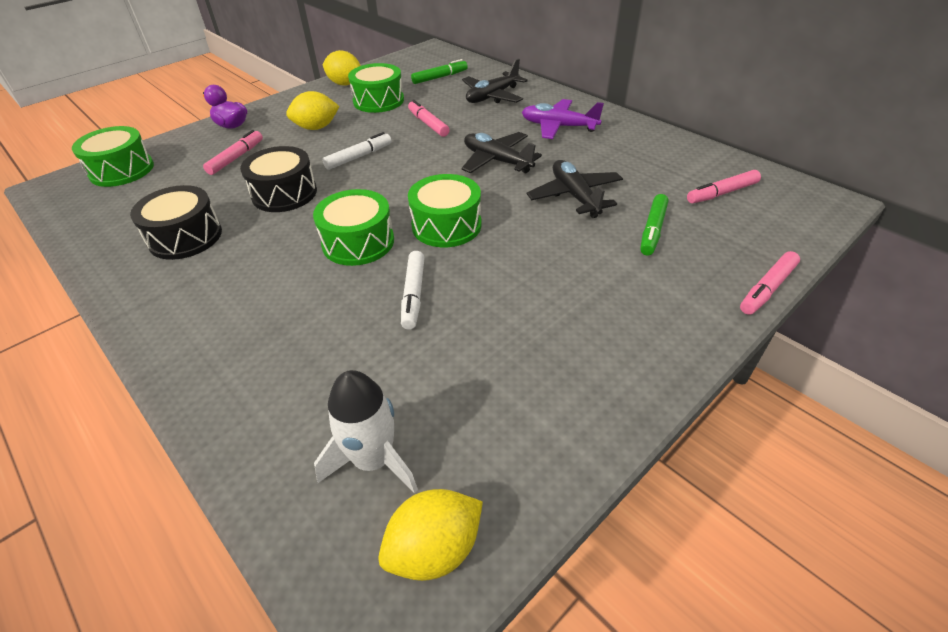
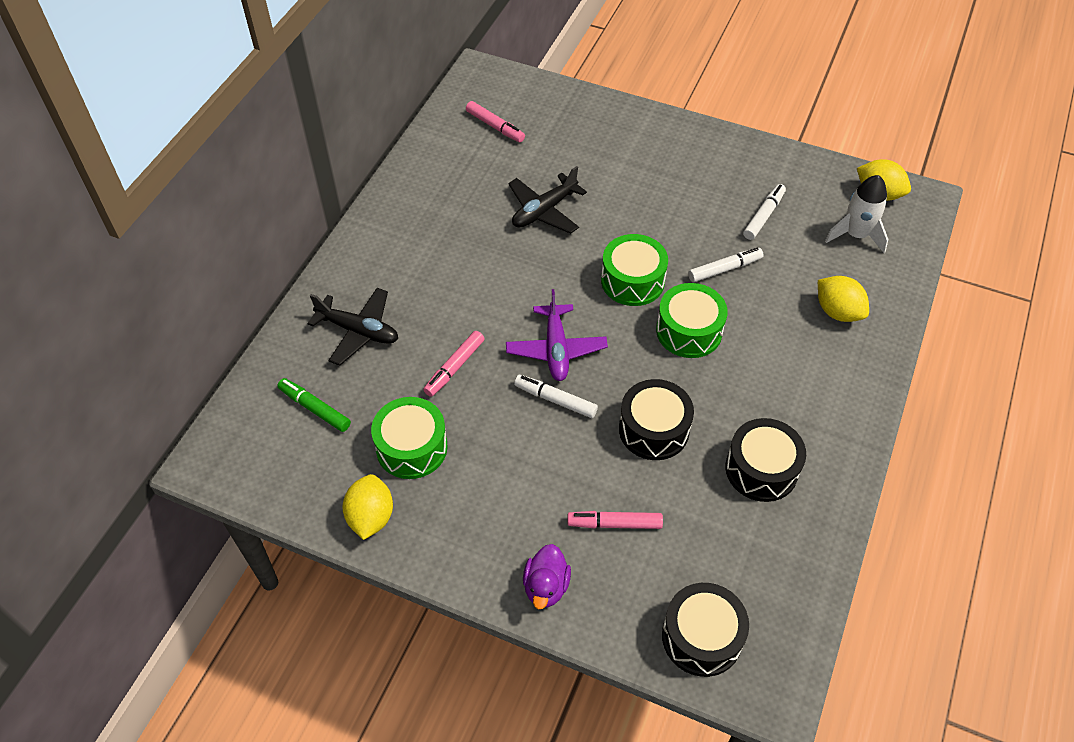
camera: 115 degrees left, 10 degrees up
green drum [72,126,154,187] -> black drum [662,583,749,677]
yellow lemon [286,91,340,130] -> yellow lemon moved to [818,276,869,322]
black plane [461,132,542,173] -> none
purple plane [522,99,604,139] -> purple plane moved to [506,289,608,381]
green marker [640,194,668,256] -> none
pink marker [740,251,800,315] -> none
none -> white marker [743,184,786,240]

